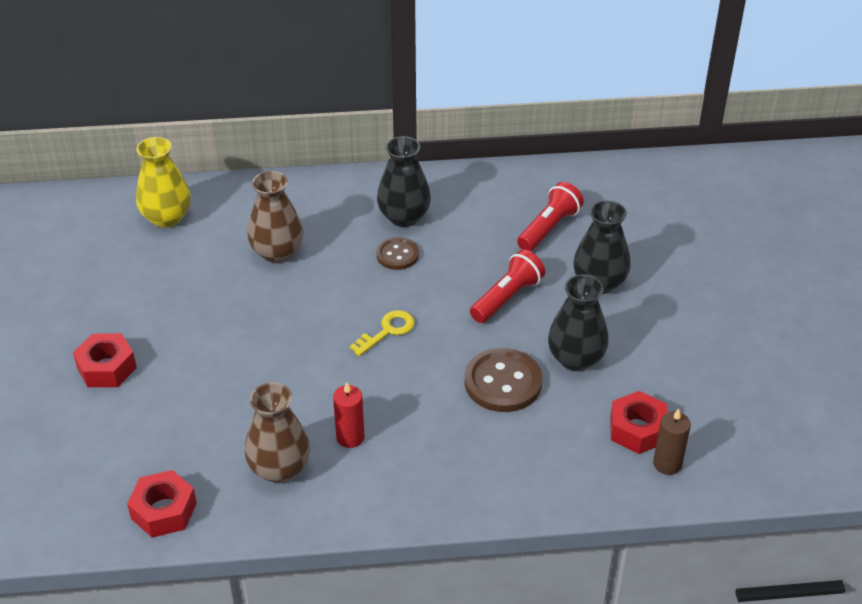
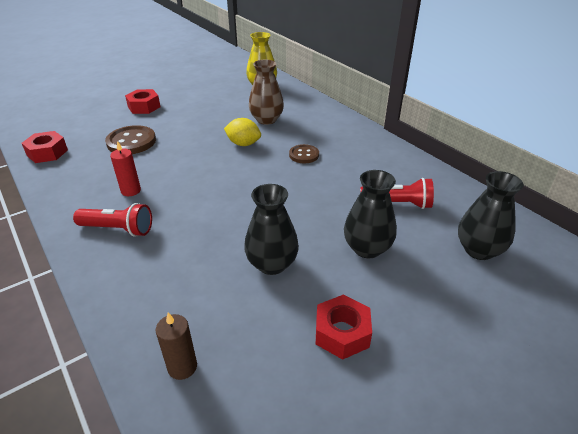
camera: 60 degrees right, 5 degrees down
brown vase [244,383,310,483] -> none
yellow key [350,310,415,356] -> none
black vase [377,136,431,227] -> black vase moved to [458,171,524,260]
brown button [464,348,542,412] -> brown button moved to [105,125,156,154]
red flashlight [470,250,545,323] -> red flashlight moved to [73,203,152,237]
red nut [610,391,668,454] -> red nut moved to [316,295,372,360]
none -> yellow lemon [224,118,261,146]

